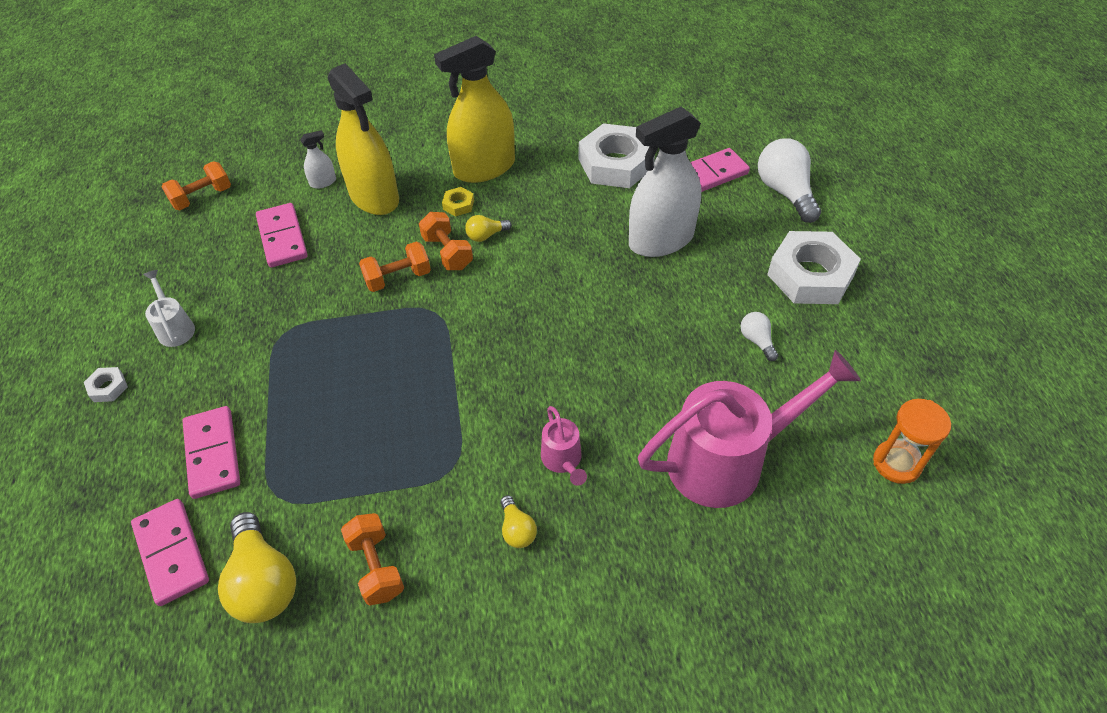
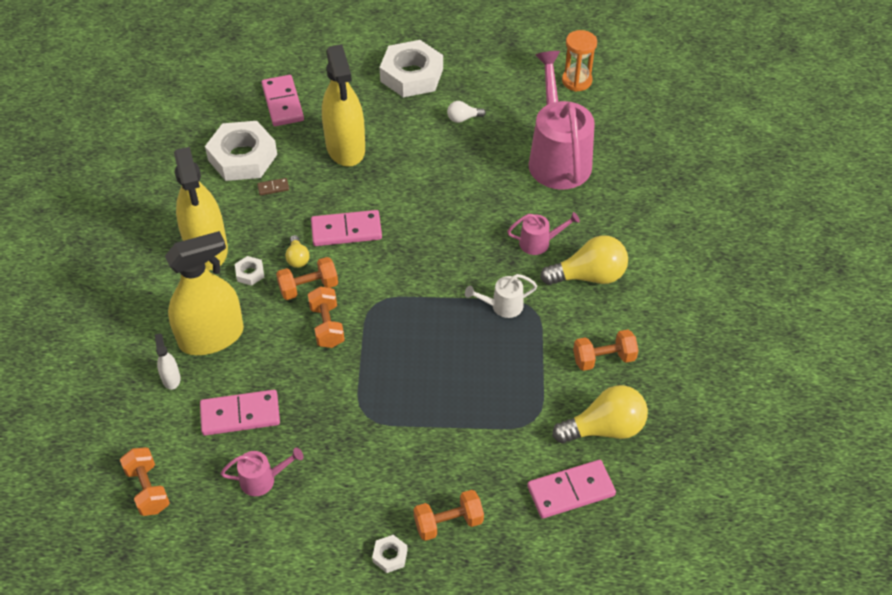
camera: 80 degrees left, 0 degrees up
white watering can [143,270,195,347] -> white watering can moved to [465,274,537,318]
pink domino [182,406,240,499] -> pink domino moved to [311,210,382,246]
yellow nut [442,187,474,217] -> white nut [235,256,264,286]
yellow light bulb [501,495,537,548] -> yellow light bulb [540,235,628,285], size x1.99
white spray bottle [629,107,701,257] -> yellow spray bottle [322,44,365,167]
white light bulb [758,138,821,223] -> none
none -> pink watering can [221,448,303,496]
none -> brown domino [257,178,289,196]
none -> orange dumbbell [413,490,484,541]

